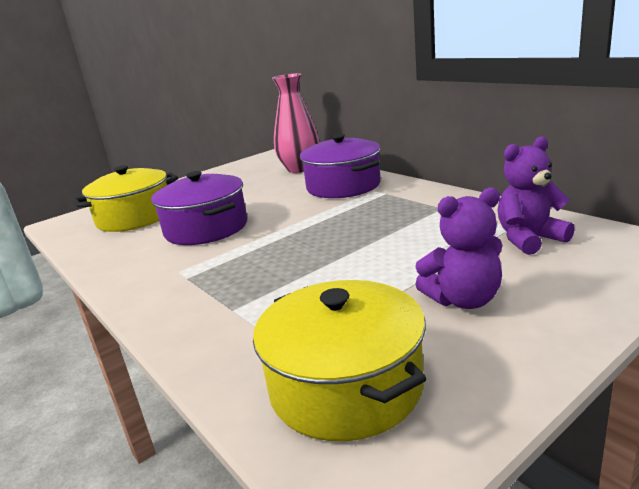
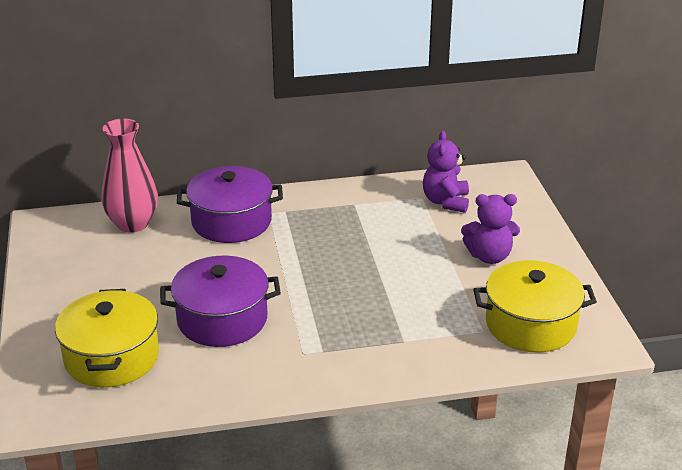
camera: 65 degrees left, 10 degrees up
purple teddy bear [415,187,503,309] -> purple teddy bear turned 75 degrees clockwise [461,194,520,264]

